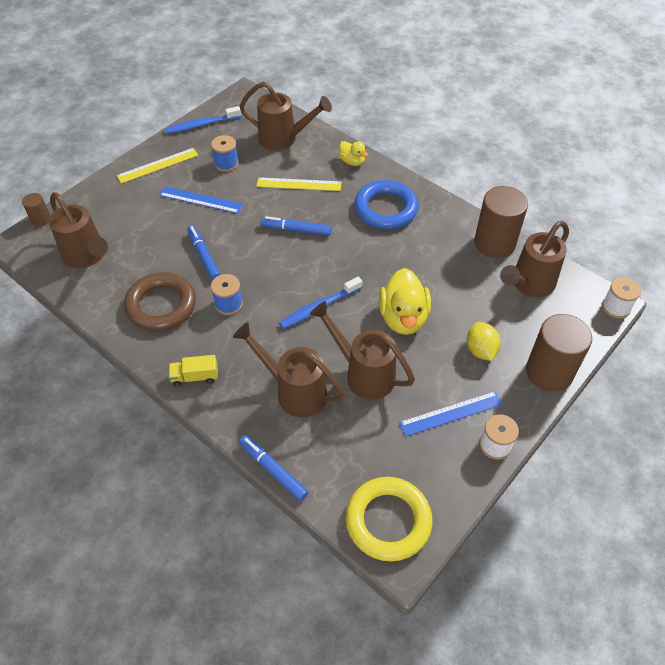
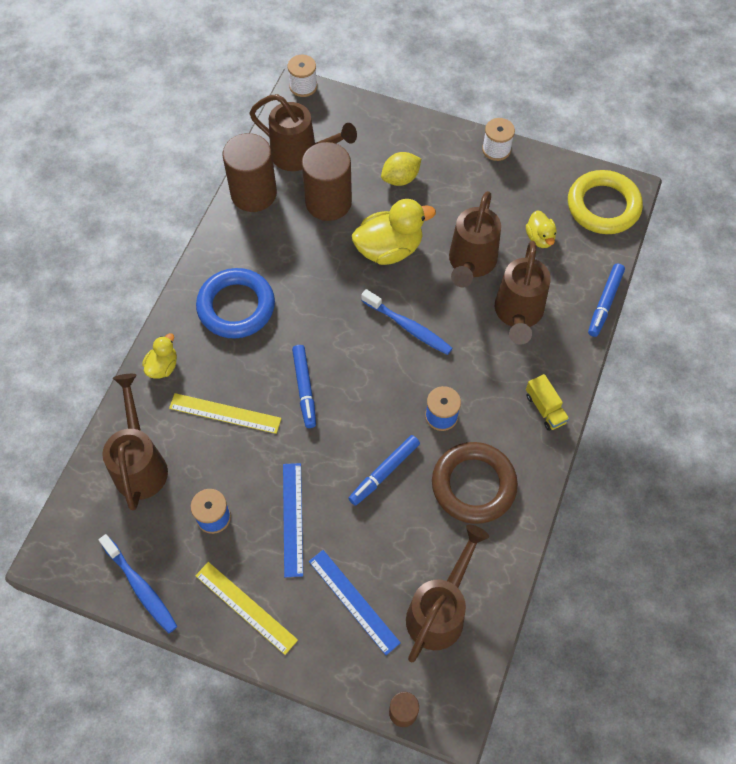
camera: 110 degrees left, 10 degrees up
yellow ruler [256,177,341,191] -> yellow ruler turned 60 degrees counterclockwise [169,393,281,434]
blue ruler [399,391,503,436] -> blue ruler moved to [309,550,401,655]
brown cylinder [526,314,592,392] -> brown cylinder moved to [302,142,352,221]
none -> yellow duck [526,210,557,248]

